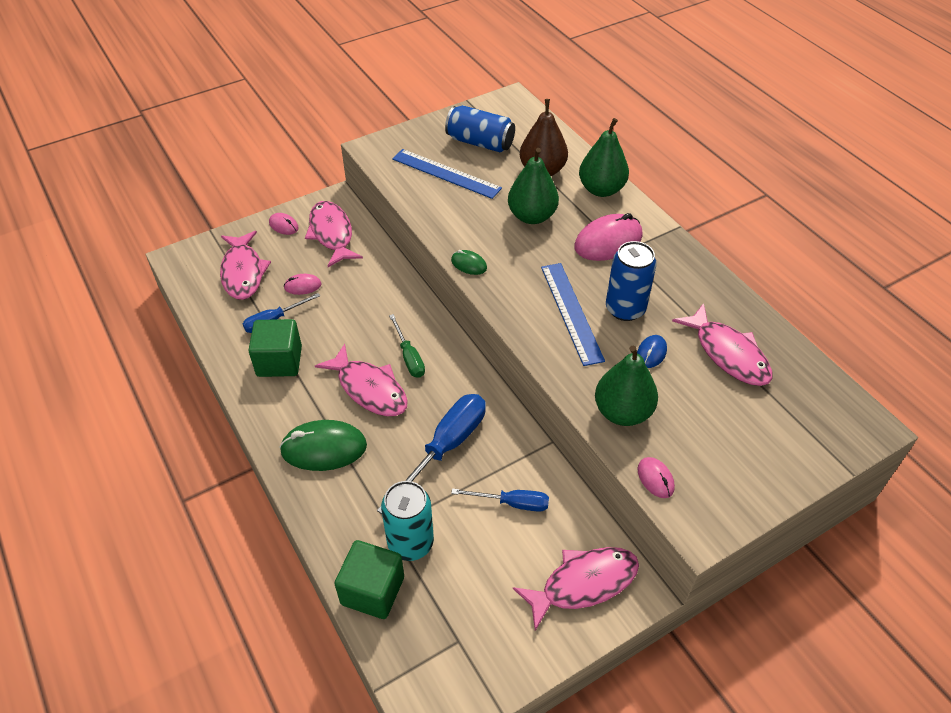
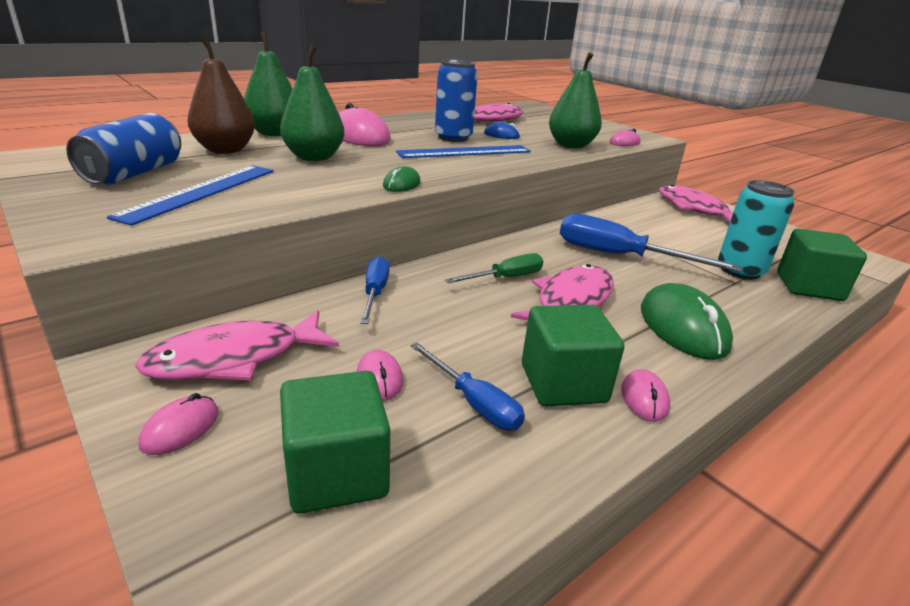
camera: 100 degrees left, 20 degrees down
pink fish [220,231,271,300] -> green cube [280,371,390,514]
blue screwdriver [451,488,549,512] -> blue screwdriver moved to [360,256,390,324]
none -> pink mouse [621,369,670,422]

